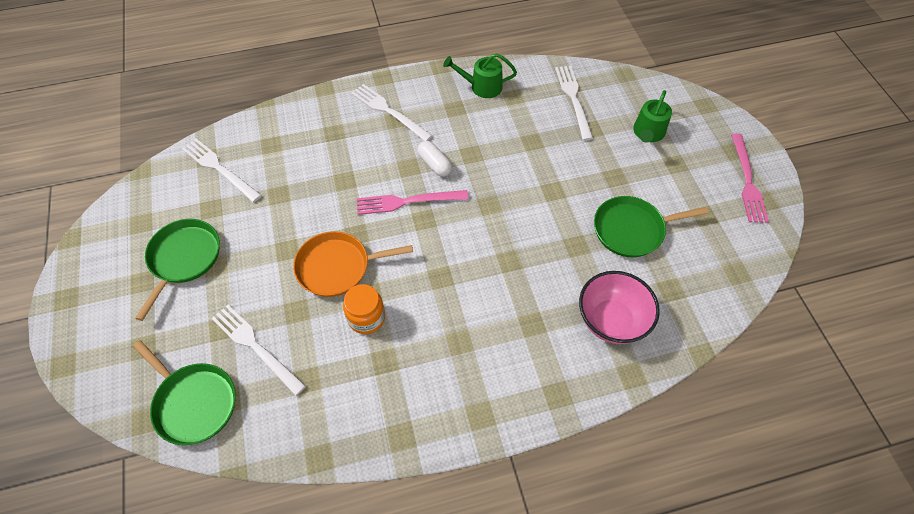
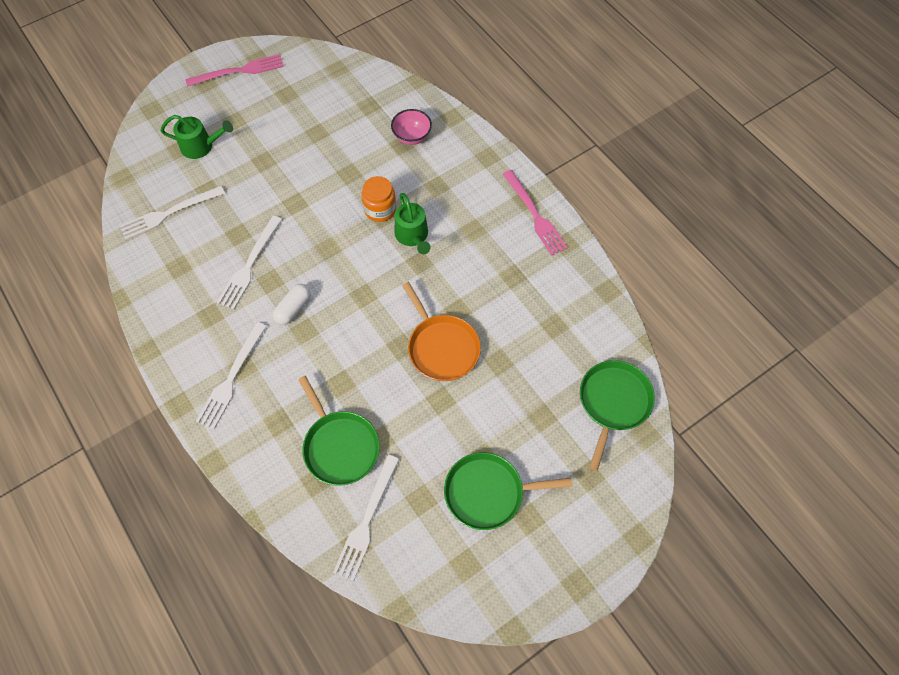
camera: 110 degrees left, 5 degrees up
white fork [211,305,306,396] -> white fork moved to [217,216,282,309]
orange jar [343,284,385,334] -> orange jar moved to [361,176,396,222]
pink fork [357,190,468,215] -> pink fork moved to [503,170,568,255]
green watering can [443,53,517,98] -> green watering can moved to [395,193,431,254]
pink bowl [579,271,660,344] -> pink bowl [391,109,432,145], size x0.64
green pan [594,196,708,257] -> green pan moved to [298,376,380,486]

